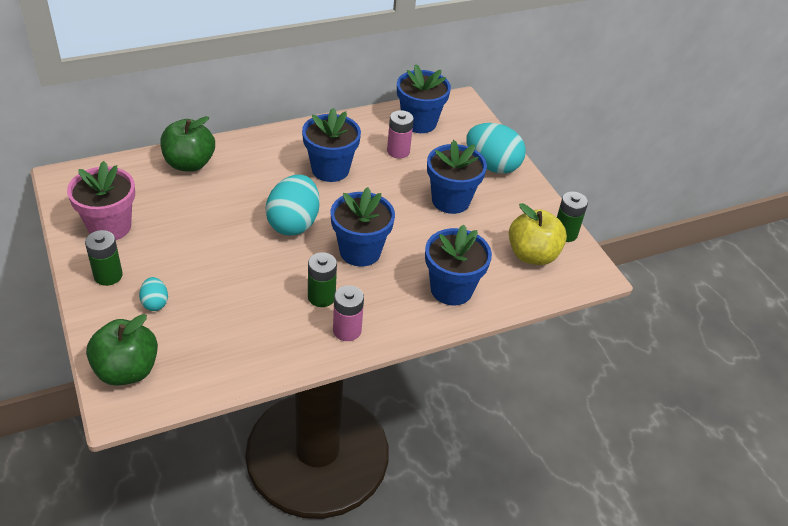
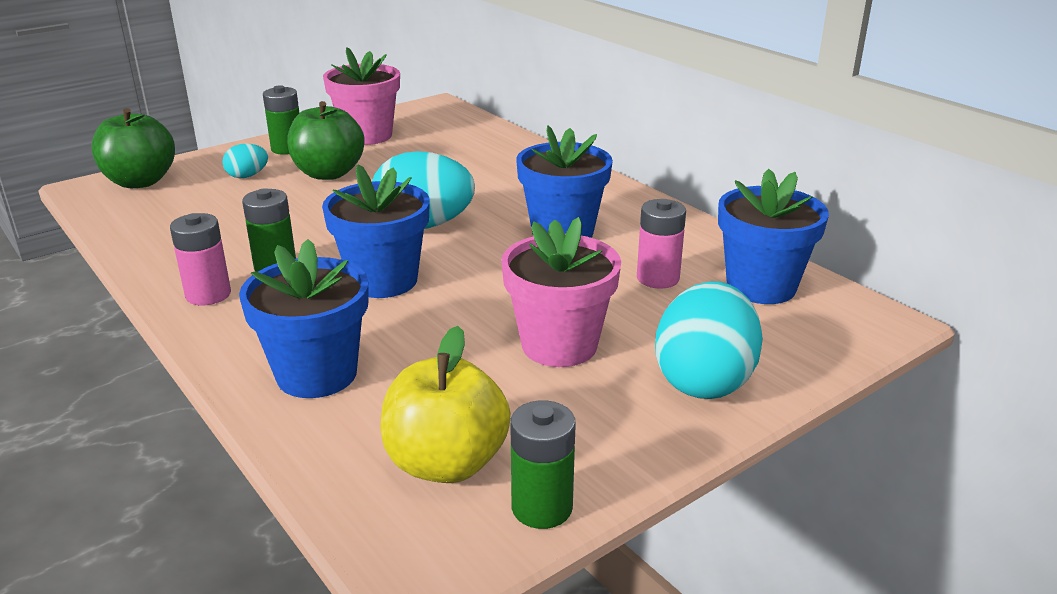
camera: 80 degrees right, 15 degrees down
green apple [160,116,215,172] -> green apple moved to [287,101,365,180]
blue flower pot [427,140,487,214] -> pink flower pot [501,217,621,367]

